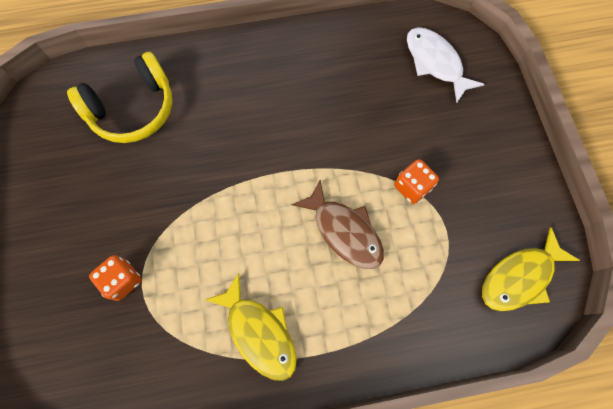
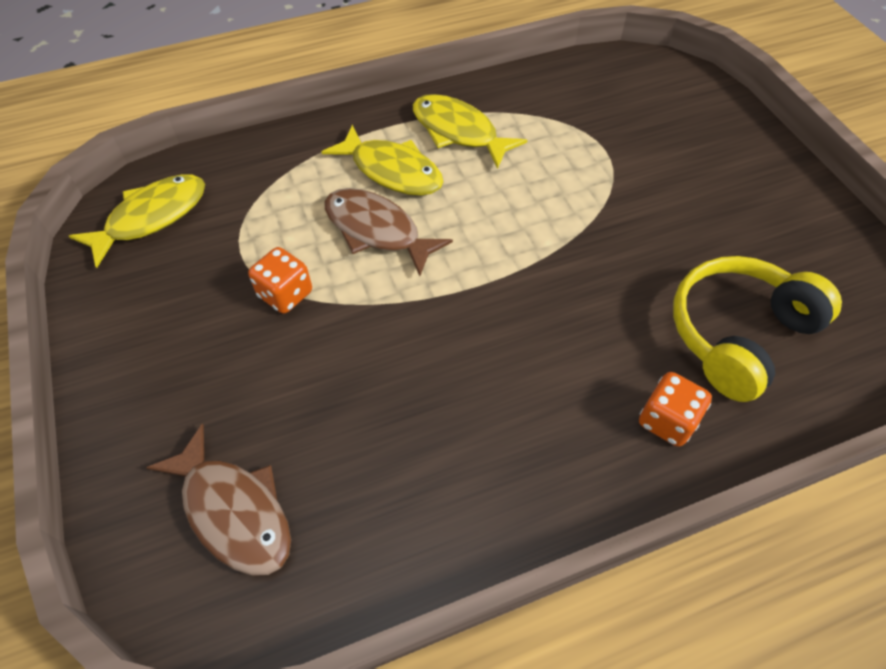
camera: 170 degrees right, 15 degrees down
orange dice [89,255,142,301] -> orange dice moved to [639,372,712,447]
white fish [407,27,484,103] -> brown fish [146,424,291,576]
none -> yellow fish [322,125,443,195]

